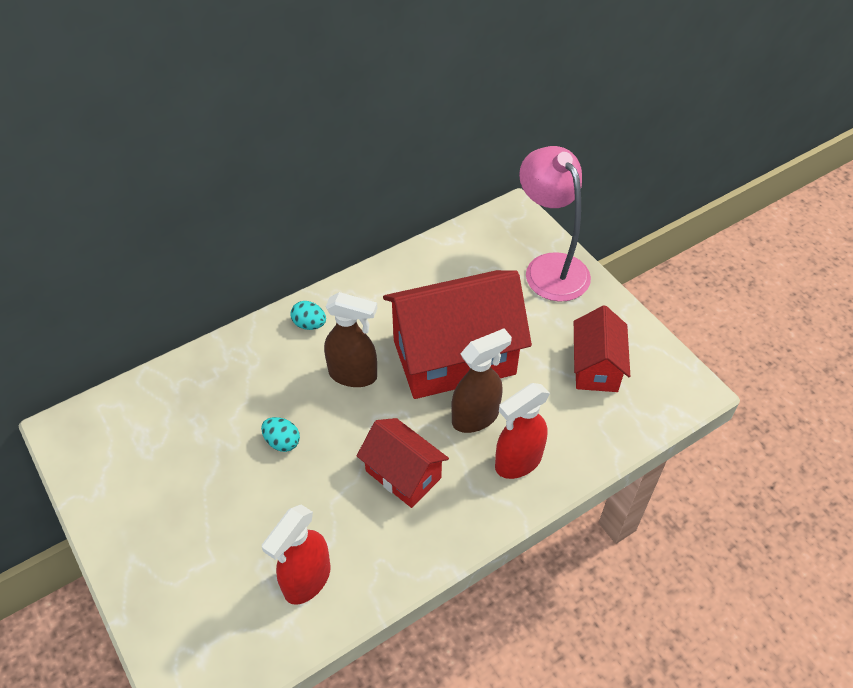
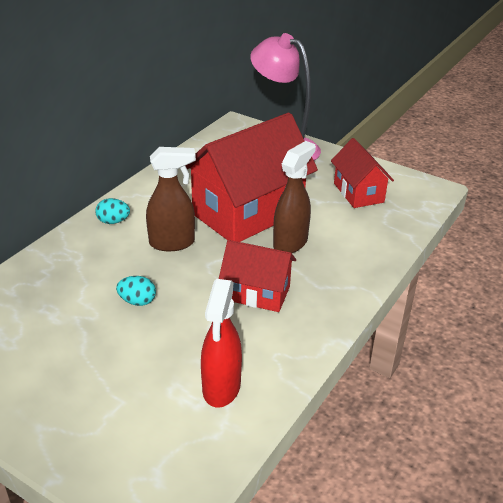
camera: 25 degrees left, 15 degrees down
red spray bottle [495,383,550,479] -> none

